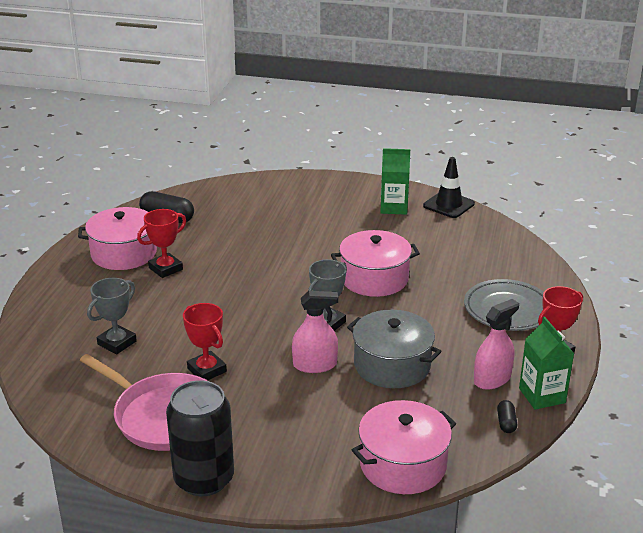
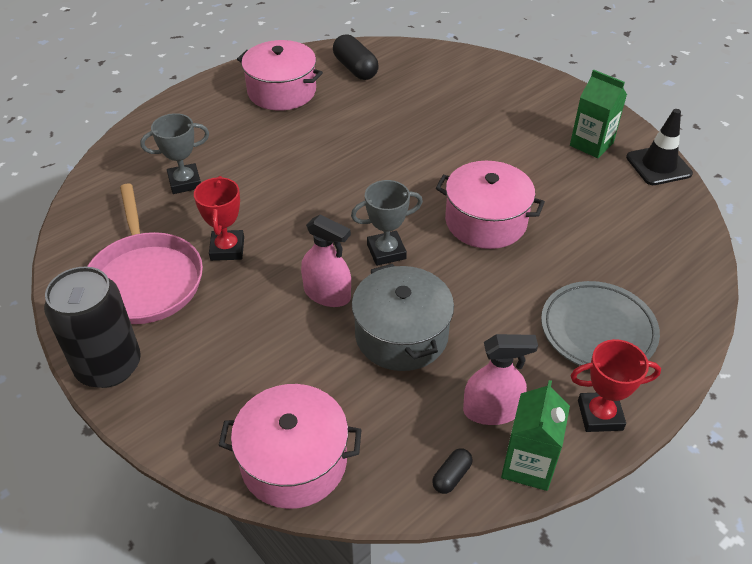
camera: 35 degrees right, 15 degrees up
red trophy [137,209,186,278] -> none

